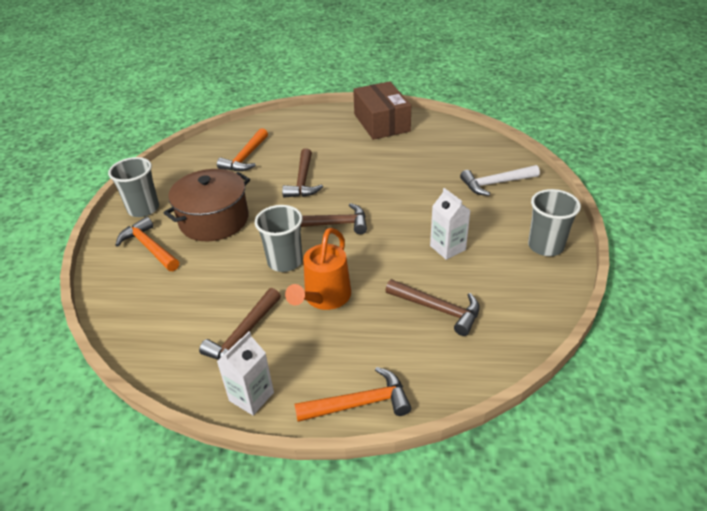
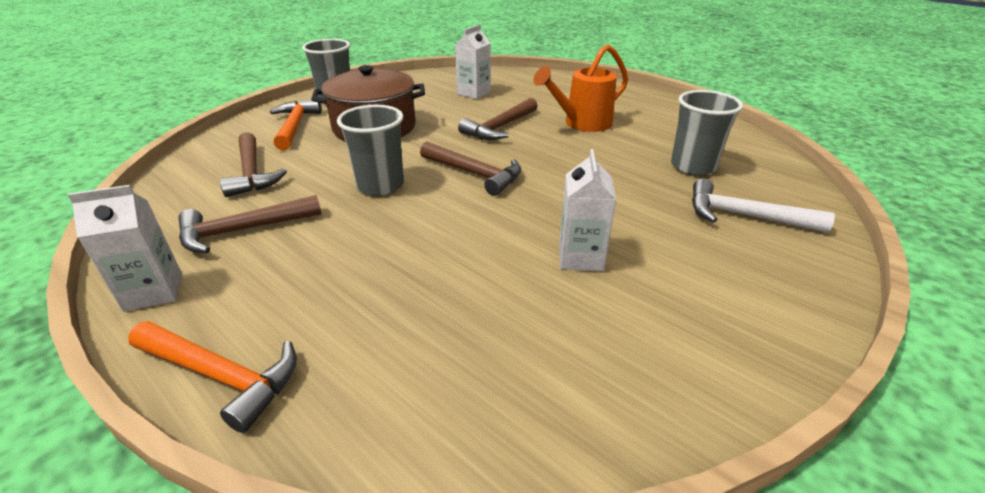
camera: 35 degrees right, 5 degrees down
orange hammer [217,128,268,171] -> white carton [455,24,491,99]
orange watering can [285,228,351,310] -> orange watering can moved to [533,45,628,132]
brown box [353,81,411,140] -> none
brown hammer [385,279,480,336] -> brown hammer moved to [220,132,287,197]
grey cup [528,189,581,256] -> grey cup moved to [671,90,743,175]

